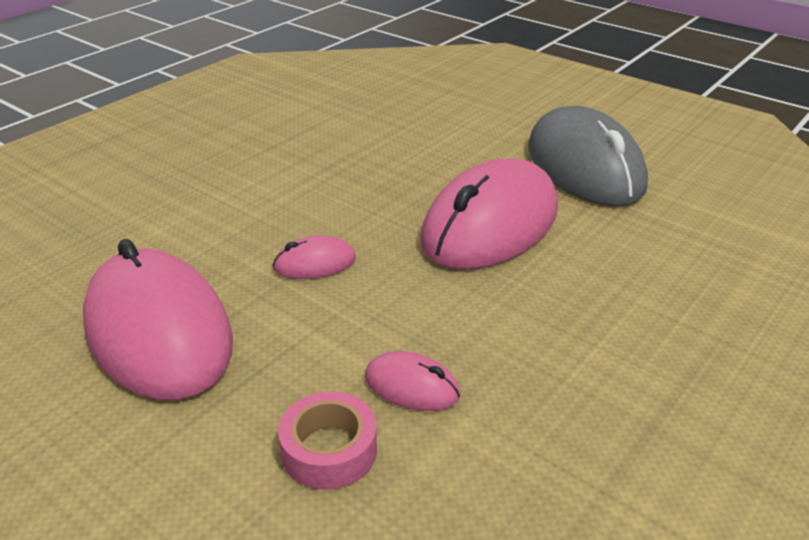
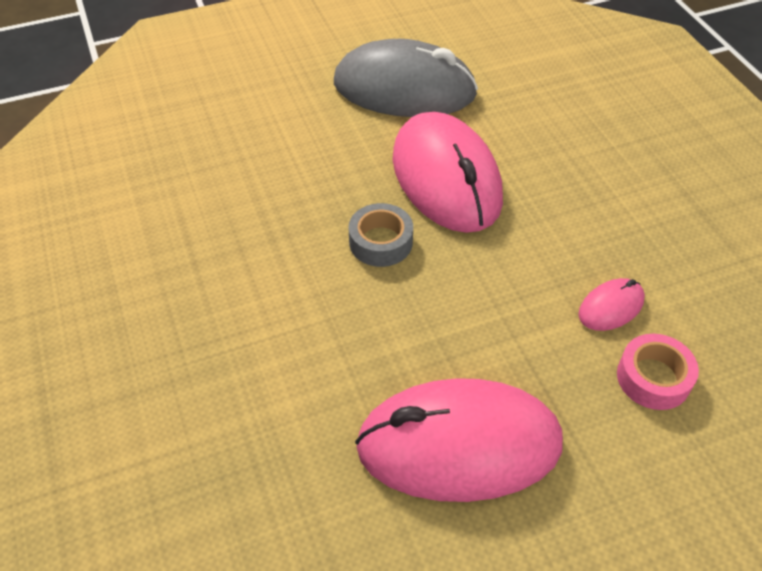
camera: 60 degrees left, 15 degrees up
pink mouse [273,235,356,279] -> none
none -> grey tape [349,203,413,267]

